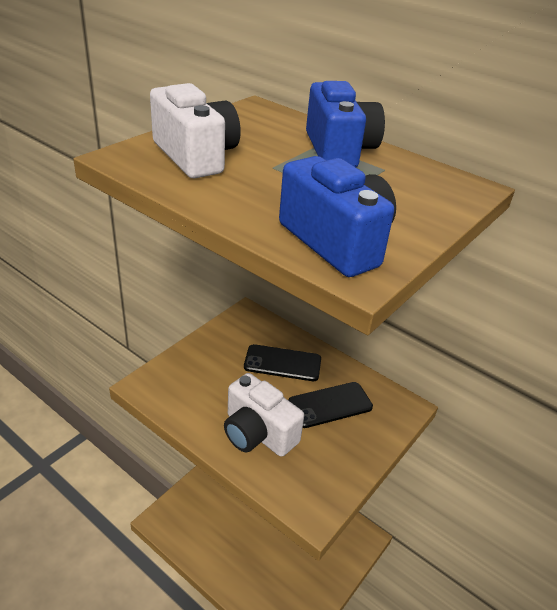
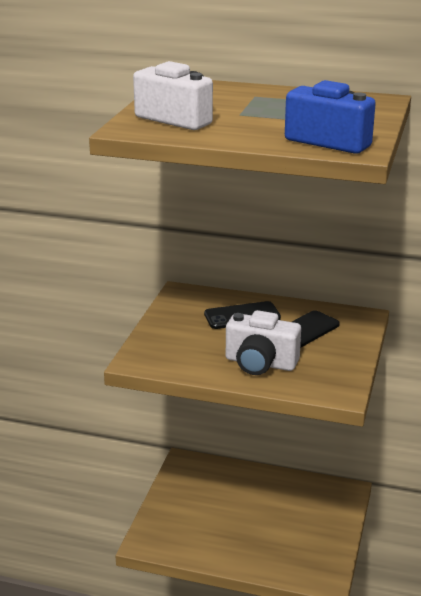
camera: 20 degrees left, 10 degrees down
blue camera [306,81,385,167] -> none

